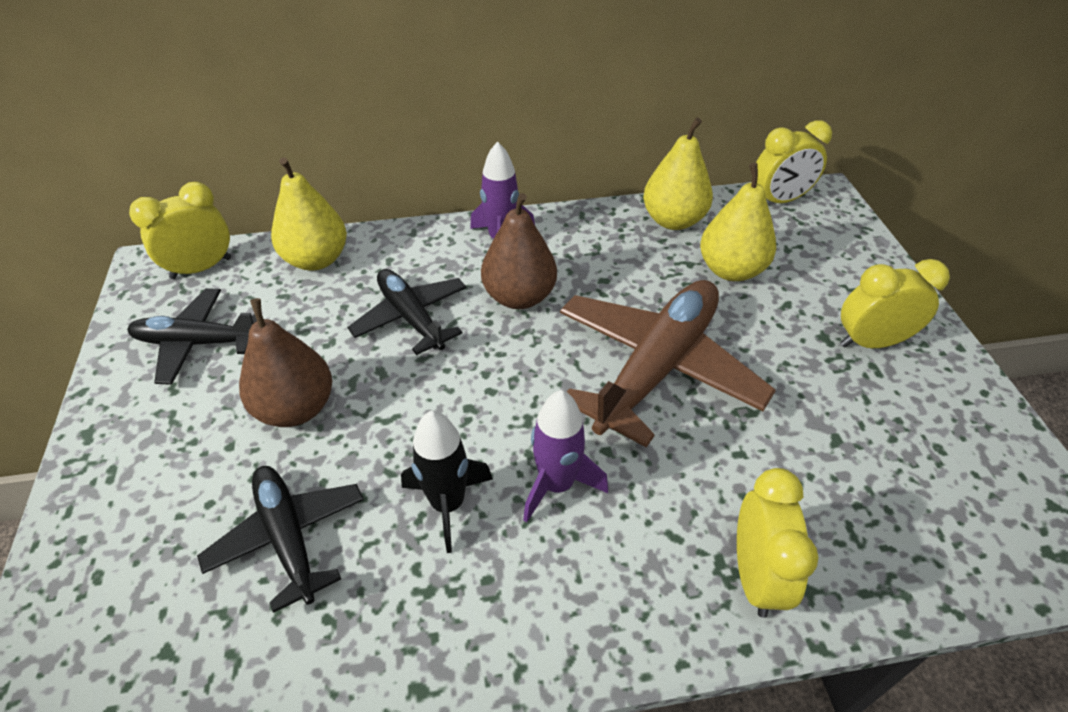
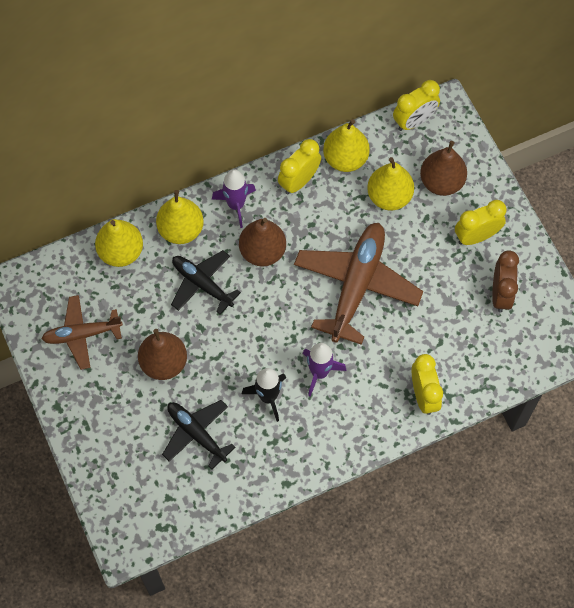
camera: 15 degrees left, 20 degrees up
black plane [127,288,257,385] -> brown plane [41,295,123,370]
yellow clock [129,182,231,279] -> yellow clock moved to [278,139,321,194]
none -> yellow pear [156,190,204,244]
none -> brown pear [420,141,467,196]
none -> brown clock [492,251,519,312]

